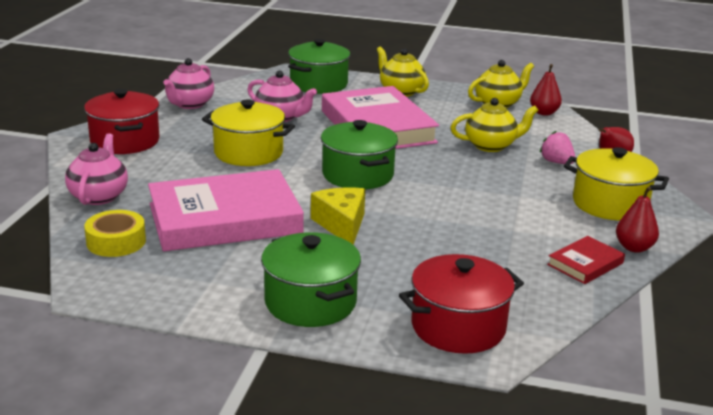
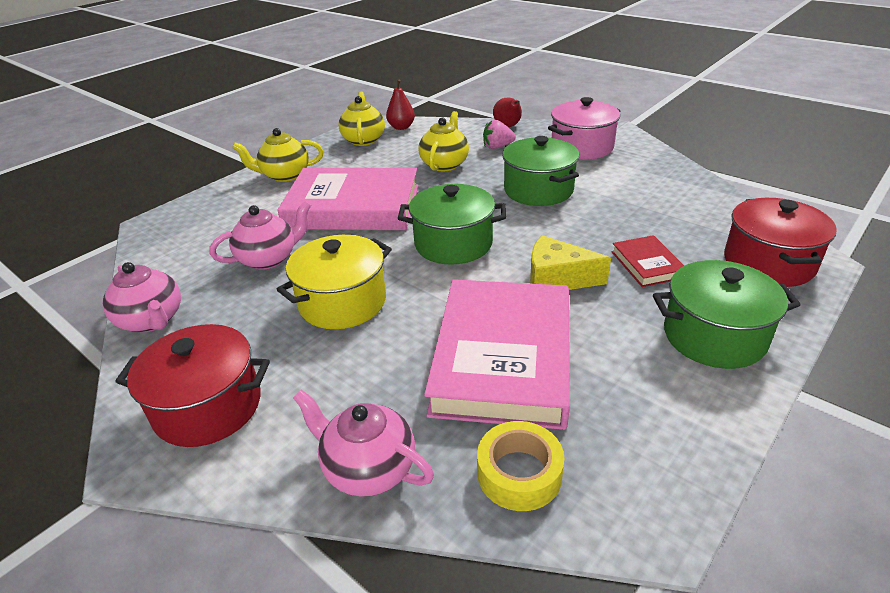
camera: 60 degrees left, 10 degrees up
green pot [288,39,350,94] -> green pot moved to [502,136,579,206]
red book [547,236,625,284] -> red book moved to [612,235,684,287]
yellow pot [564,147,669,220] -> pink pot [548,97,620,160]
red pear [616,187,659,253] -> none

